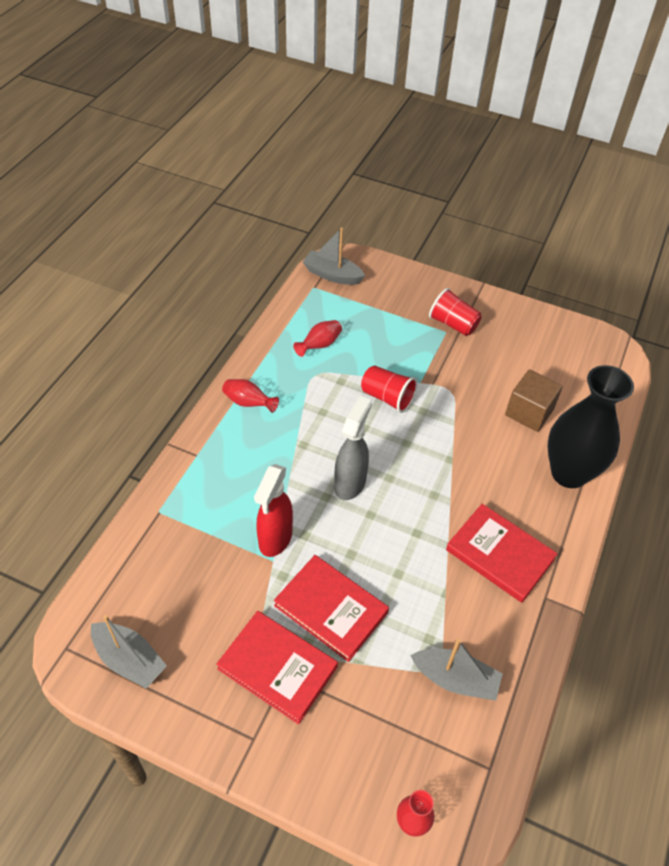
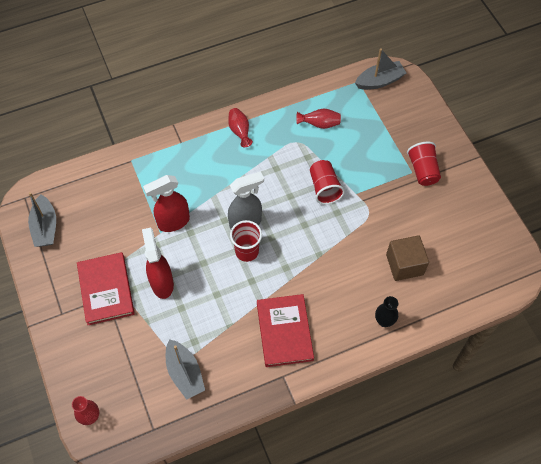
camera: 45 degrees right, 10 degrees up
red book [274,555,389,662] -> red spray bottle [142,227,174,299]
grey boat [303,227,365,285] -> grey boat turned 90 degrees clockwise [355,48,406,90]
black vase [548,365,634,488] -> black vase [375,296,398,327], size x0.43
none -> red cup [230,220,262,262]

